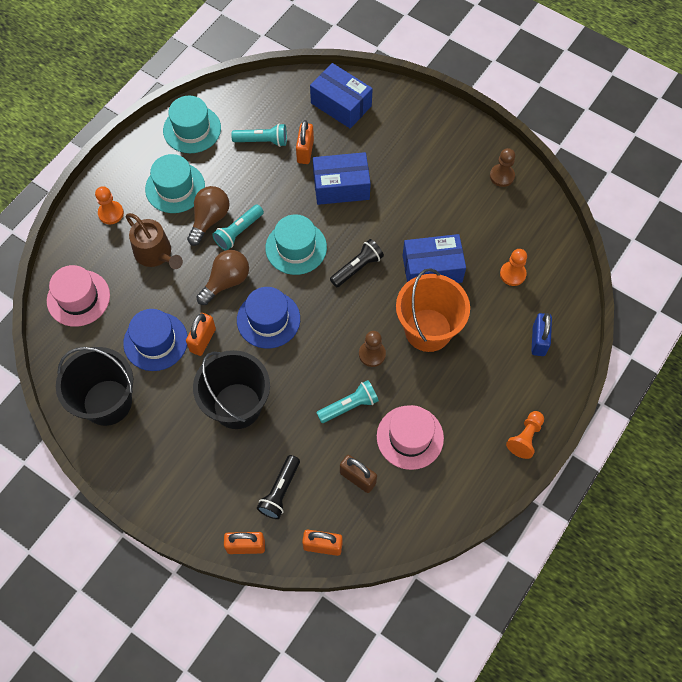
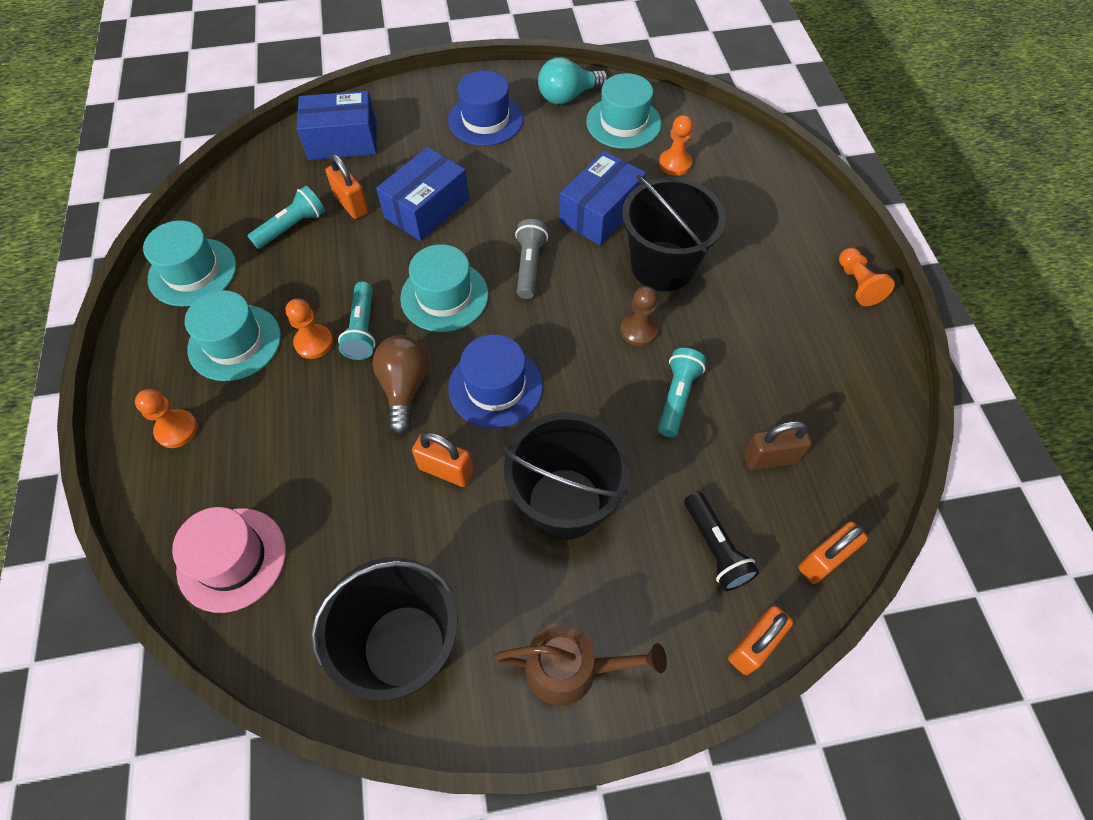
camera: 45 degrees left, 5 degrees down
blue hat [123,309,188,371] -> blue hat moved to [448,70,523,146]
brown watering can [126,213,183,269] -> brown watering can moved to [493,623,667,706]
orange padlock [186,313,216,356] -> orange padlock turned 45 degrees counterclockwise [412,432,474,487]
brown light bulb [187,186,230,246] -> orange pawn [286,299,333,359]
black flashlight [330,239,384,287] -> grey flashlight [515,219,548,299]
pink hat [377,405,444,470] -> none
orange bucket [396,268,470,352] -> black bucket [622,175,726,291]
brown pawn [490,148,515,187] -> turquoise light bulb [538,57,608,104]
blue padlock [531,313,552,356] -> none
none -> turquoise hat [586,73,662,149]

